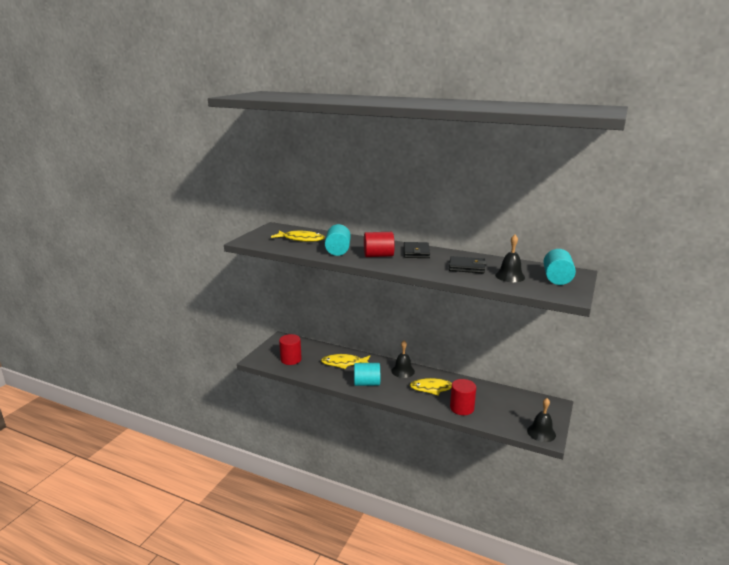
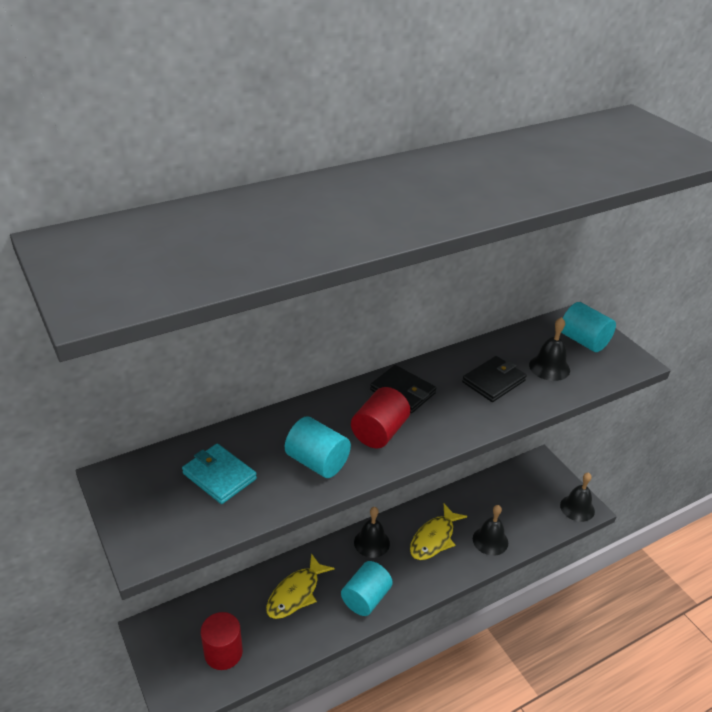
camera: 55 degrees left, 15 degrees up
yellow fish [271,230,325,242] -> turquoise wallet [182,444,257,504]
red cylinder [450,379,476,415] -> black bell [473,505,508,556]

